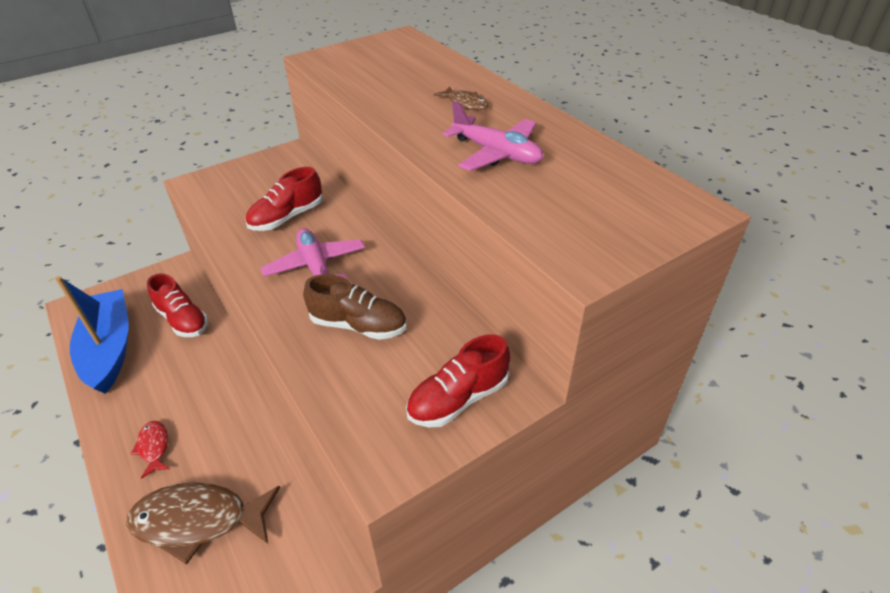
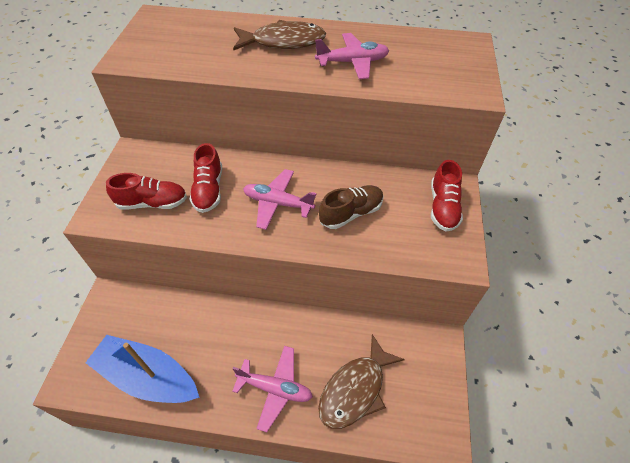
camera: 50 degrees left, 10 degrees up
red fish [131,421,169,479] -> pink plane [232,346,313,432]
red shoe [147,273,208,337] -> red shoe moved to [106,173,187,210]
brown fish [433,86,488,110] -> brown fish [233,20,326,51], size x2.06

